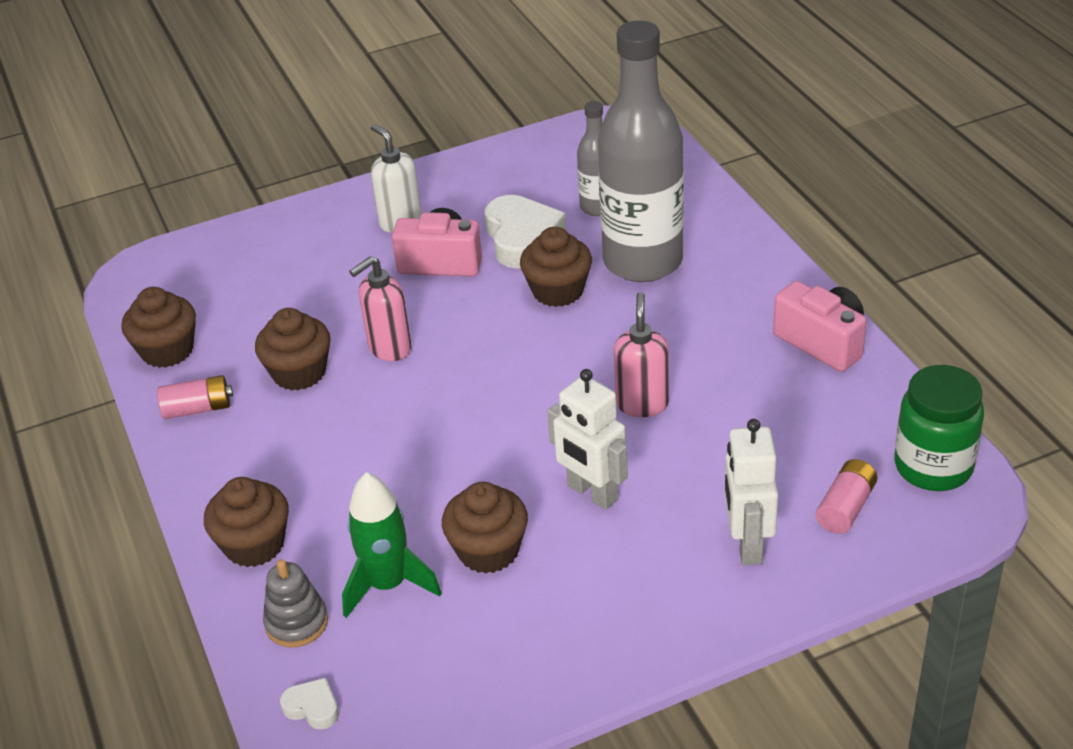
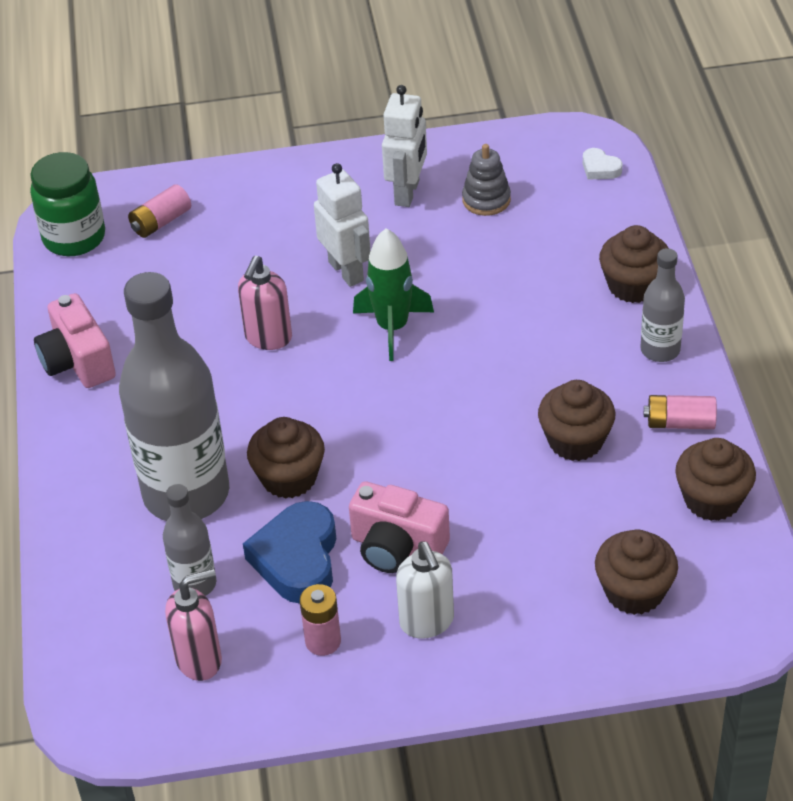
camera: 165 degrees left, 5 degrees up
grey stacking toy [263,560,328,647] -> grey stacking toy moved to [462,144,511,216]
green rocket [342,472,441,618] -> green rocket moved to [353,228,434,361]
pink soap dispenser [349,256,412,361] -> pink soap dispenser moved to [165,569,222,681]
brown cupcake [442,482,528,574] -> brown cupcake moved to [595,530,678,615]
white heart [485,195,566,269] -> blue heart [243,501,336,603]
white robot [725,419,778,565] -> white robot moved to [382,85,427,207]
none -> pink battery [300,584,341,656]
none -> grey bottle [640,248,685,362]

